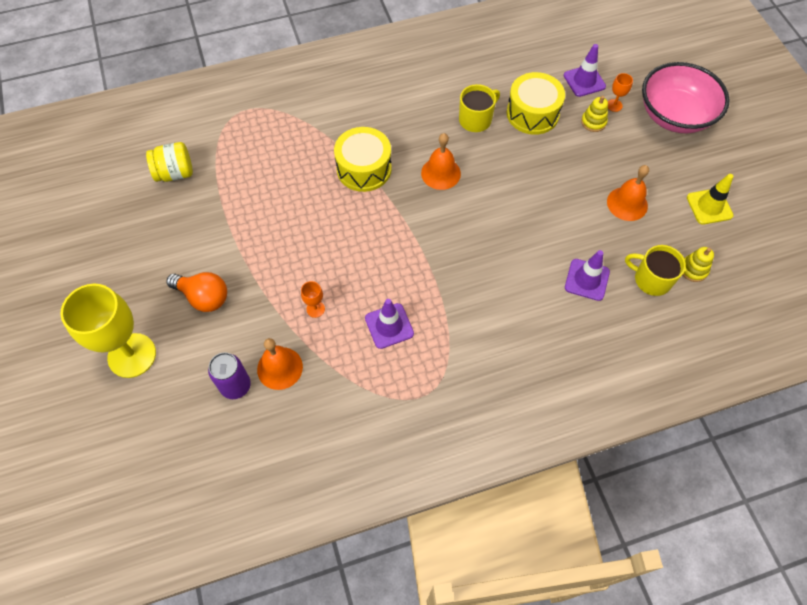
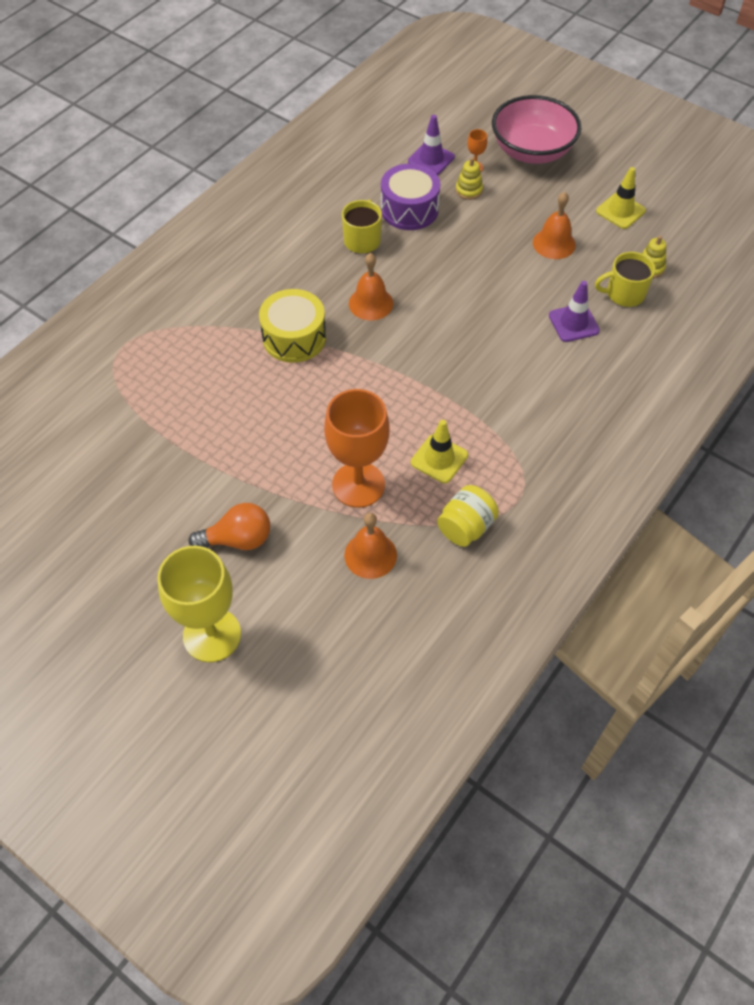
camera: 35 degrees left, 5 degrees down
yellow jar [146,142,193,182] -> yellow jar moved to [437,485,499,547]
purple can [208,352,251,399] -> none
orange goblet [301,281,325,318] -> orange goblet [324,389,389,508], size x2.49
purple traffic cone [365,299,414,349] -> yellow traffic cone [411,420,468,483]
yellow drum [507,72,565,135] -> purple drum [381,163,440,230]

